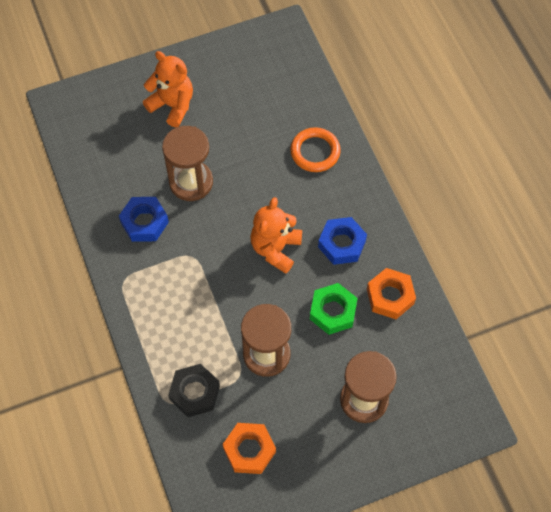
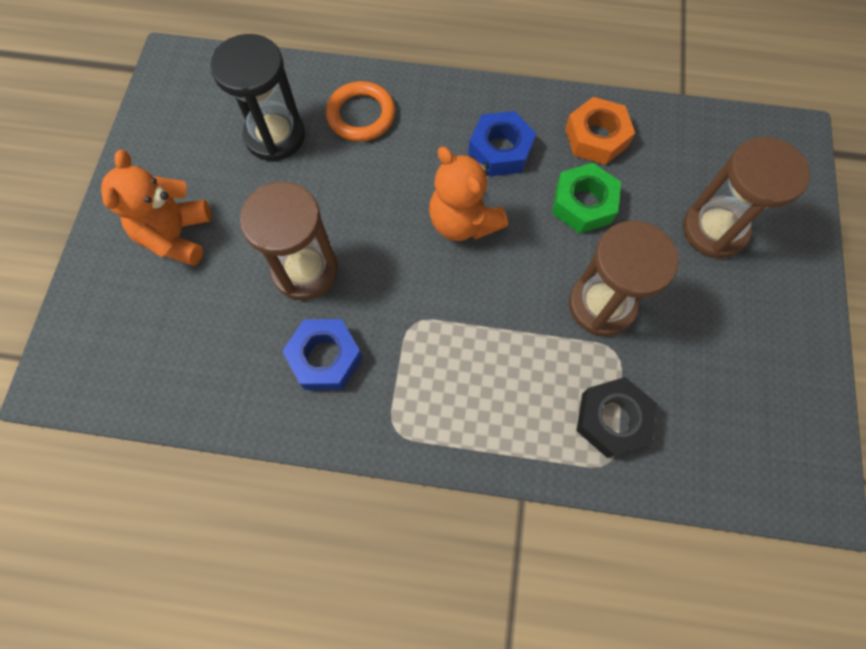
camera: 60 degrees left, 5 degrees up
orange teddy bear [143,51,193,128] -> orange teddy bear turned 60 degrees counterclockwise [101,150,211,266]
orange nut [222,423,276,474] -> none
none -> black hourglass [210,34,305,162]

